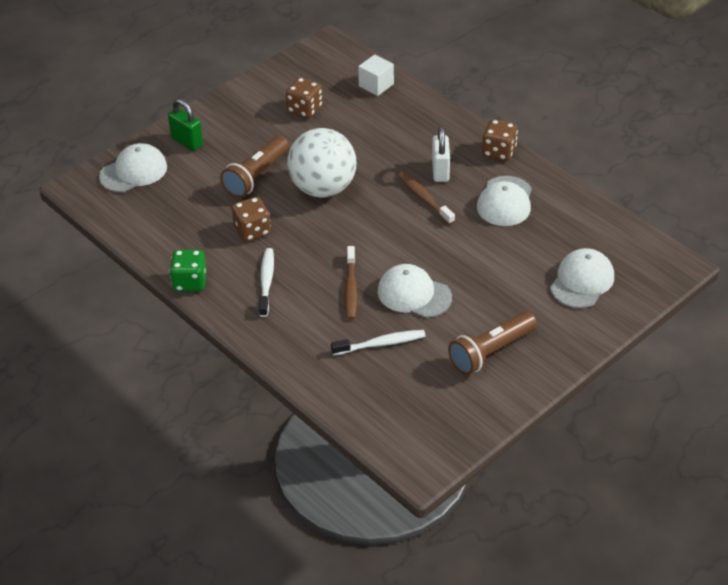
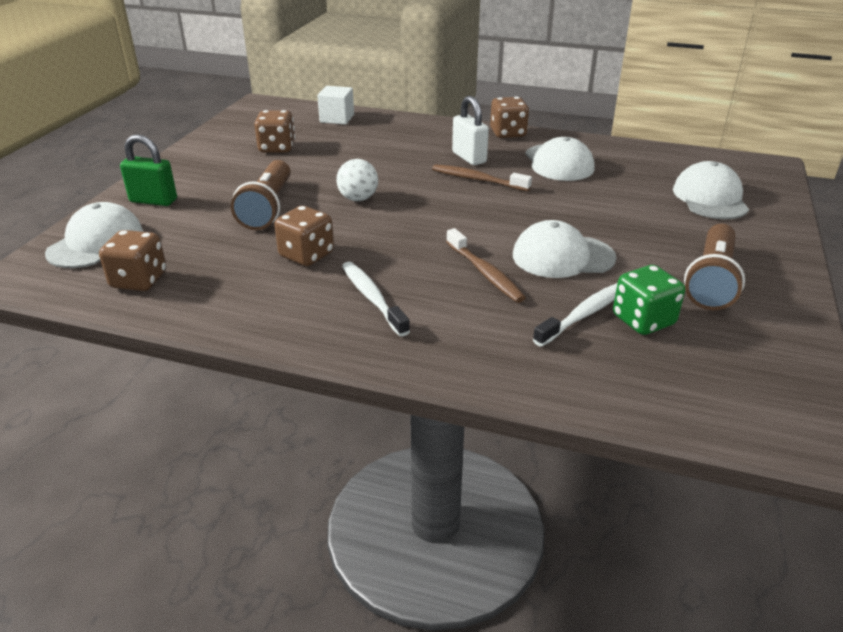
camera: 30 degrees left, 10 degrees down
green dice [170,250,207,291] -> green dice moved to [613,265,685,335]
white ball [287,128,356,197] -> white ball [336,159,378,201], size x0.48
none -> brown dice [99,230,167,291]

